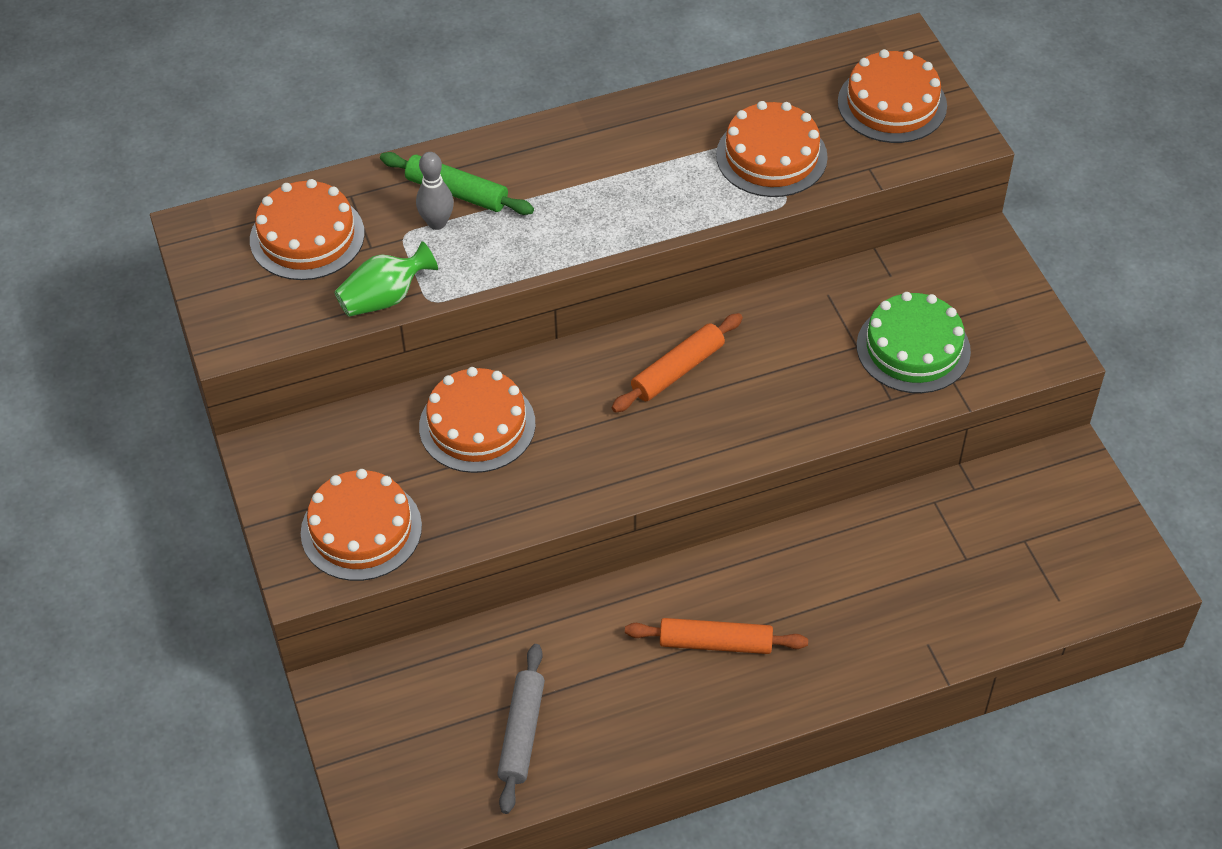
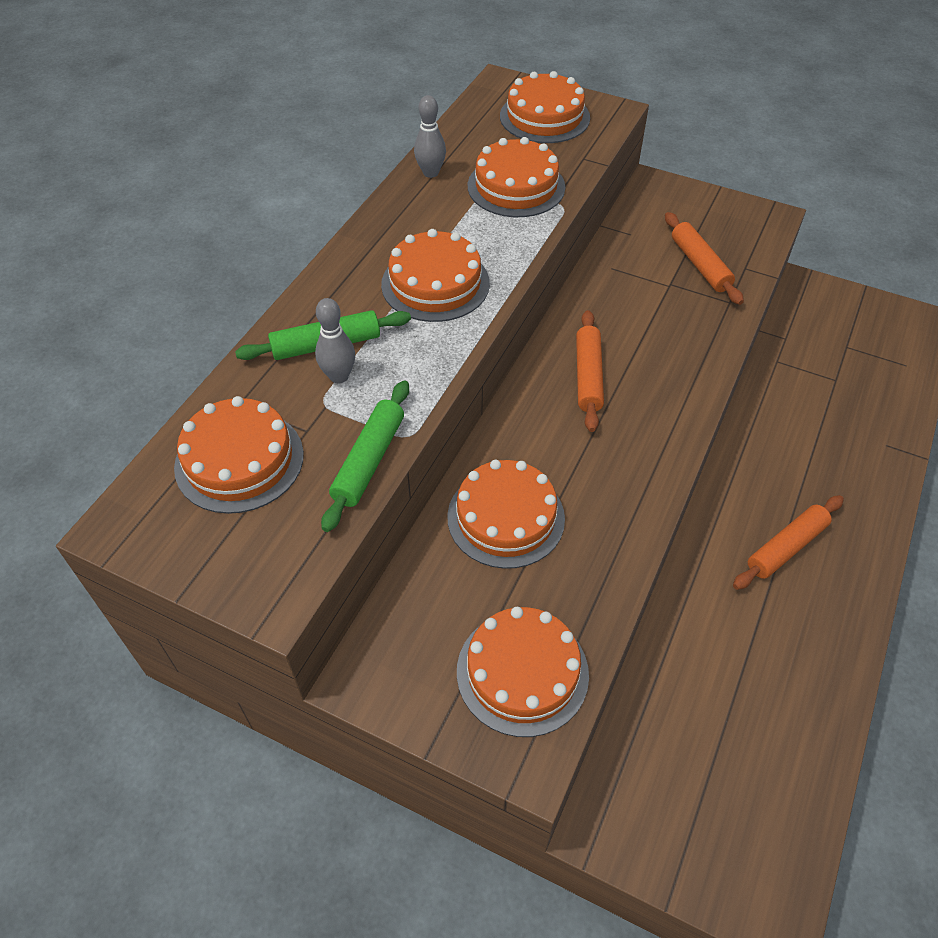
camera: 45 degrees left, 0 degrees up
green vase [334,241,438,317] -> green rolling pin [321,381,409,532]
grey rolling pin [497,644,545,814] -> none
green cake [857,292,971,393] -> orange rolling pin [665,212,744,305]
none -> orange cake [381,229,490,322]
none -> grey bowling pin [414,95,446,178]

